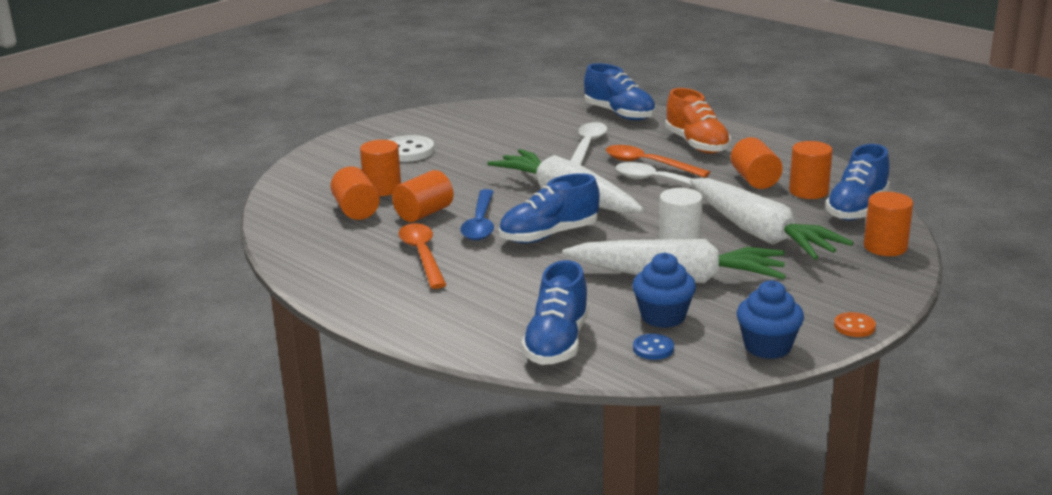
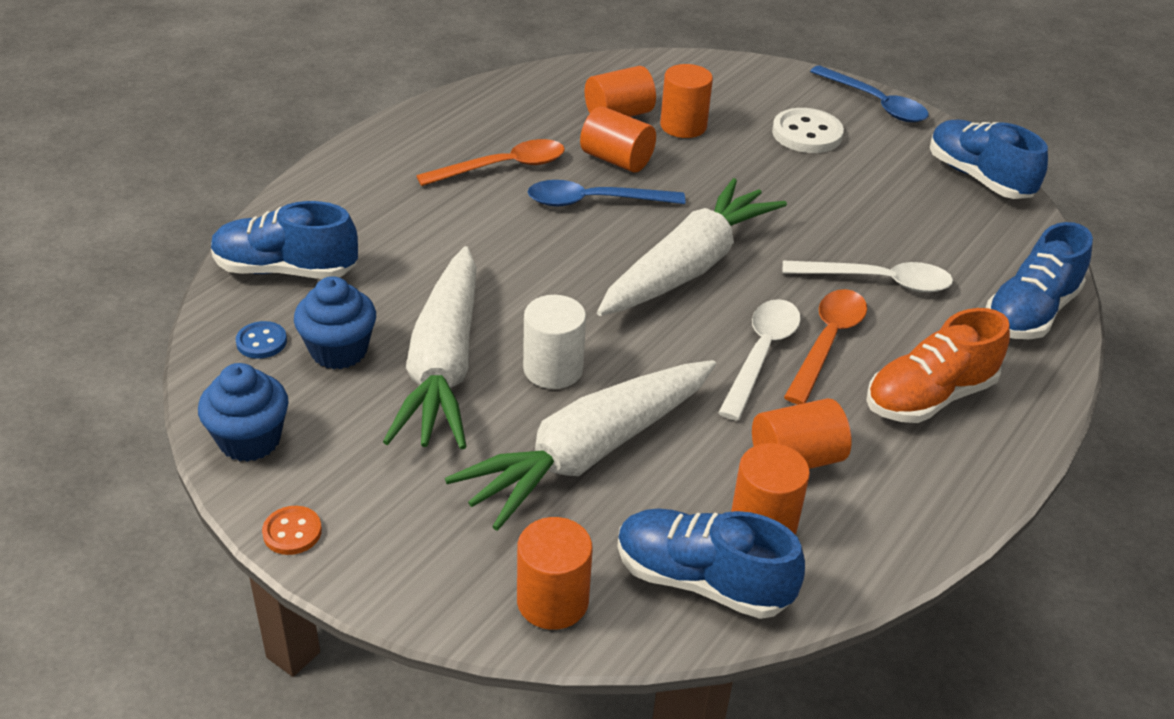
camera: 80 degrees right, 15 degrees up
blue shoe [499,173,600,243] -> blue shoe moved to [930,120,1048,199]
none -> blue spoon [810,65,929,122]

